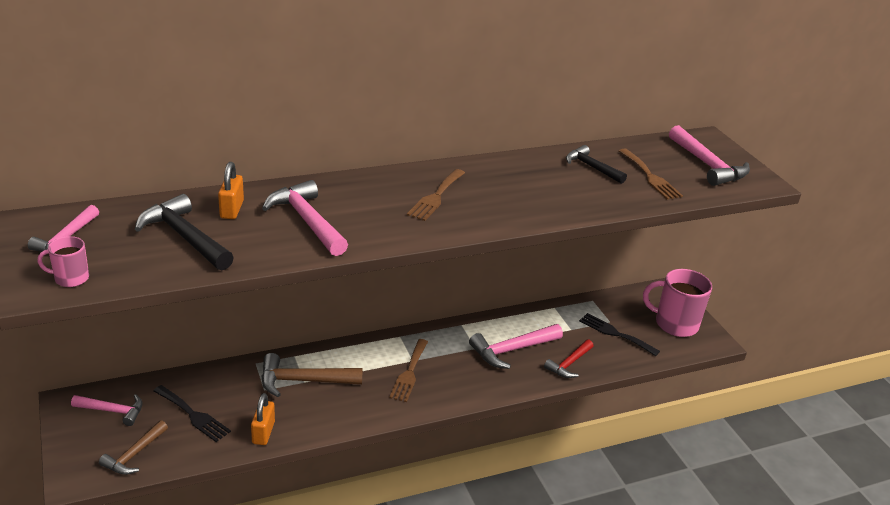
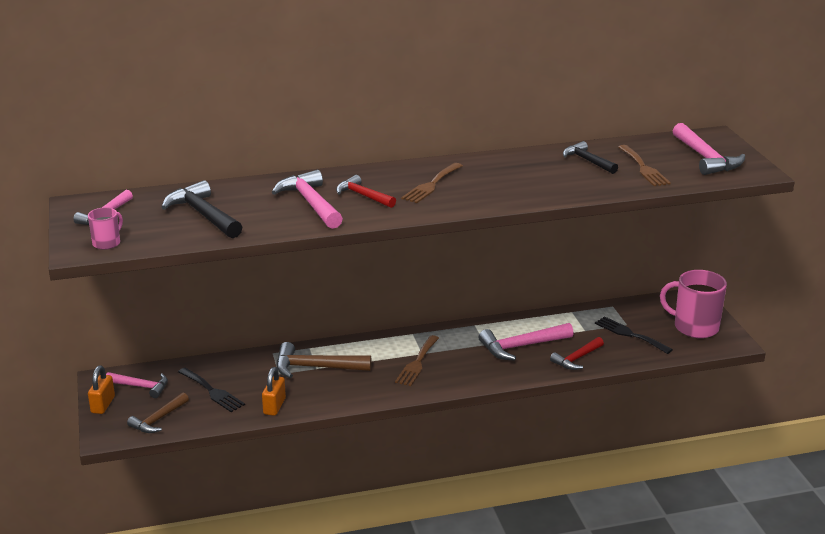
camera: 10 degrees right, 5 degrees down
pink mug [38,236,89,287] -> pink mug turned 120 degrees clockwise [88,207,123,250]
orange padlock [218,162,244,219] -> orange padlock moved to [88,365,115,414]
none -> red hammer [336,175,396,208]

